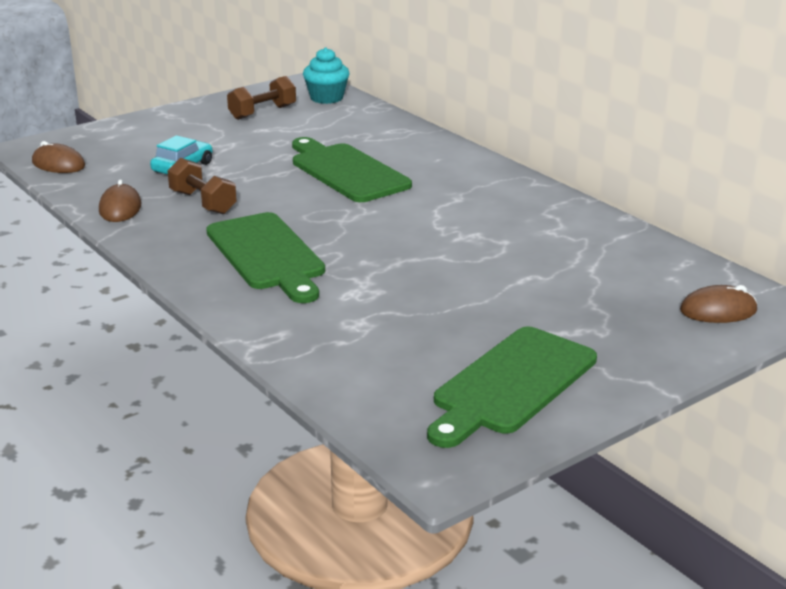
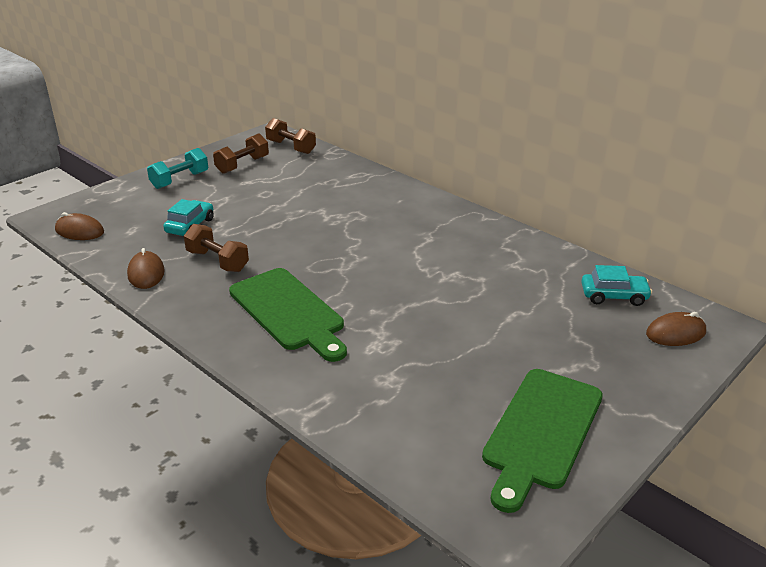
camera: 10 degrees left, 5 degrees up
green cutting board [292,137,412,202] -> none
turquoise cupcake [303,47,350,104] -> brown dumbbell [265,118,316,154]
none -> turquoise dumbbell [147,148,208,189]
none -> turquoise car [581,265,652,306]

